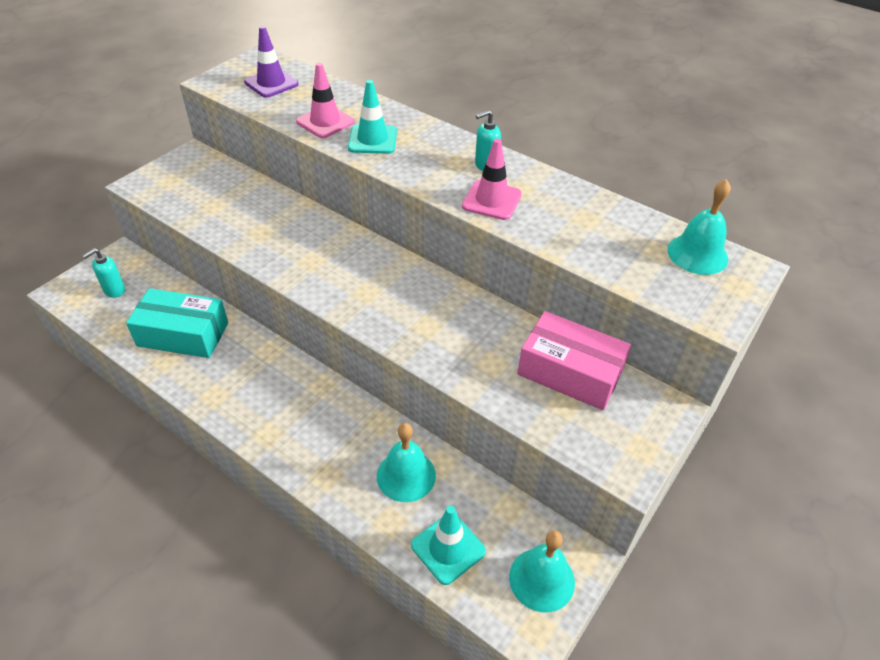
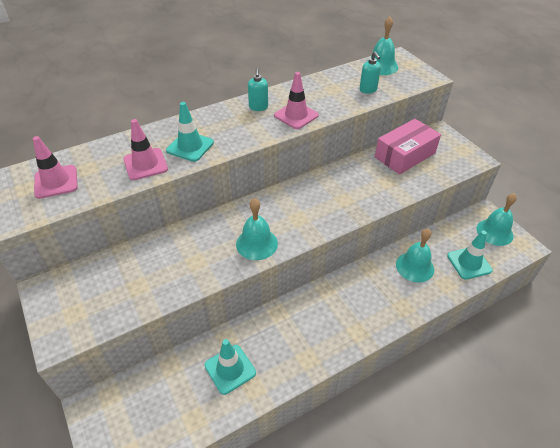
camera: 65 degrees left, 0 degrees up
turquoise soap dispenser [82,248,125,298] -> turquoise soap dispenser moved to [359,51,381,93]
turquoise box [126,288,228,358] -> turquoise traffic cone [204,339,256,395]
purple traffic cone [244,26,299,98] -> pink traffic cone [33,136,78,199]
none -> turquoise bell [236,198,278,260]

